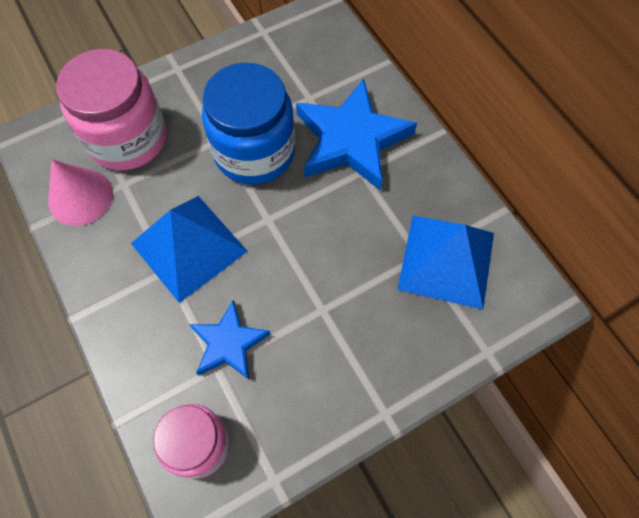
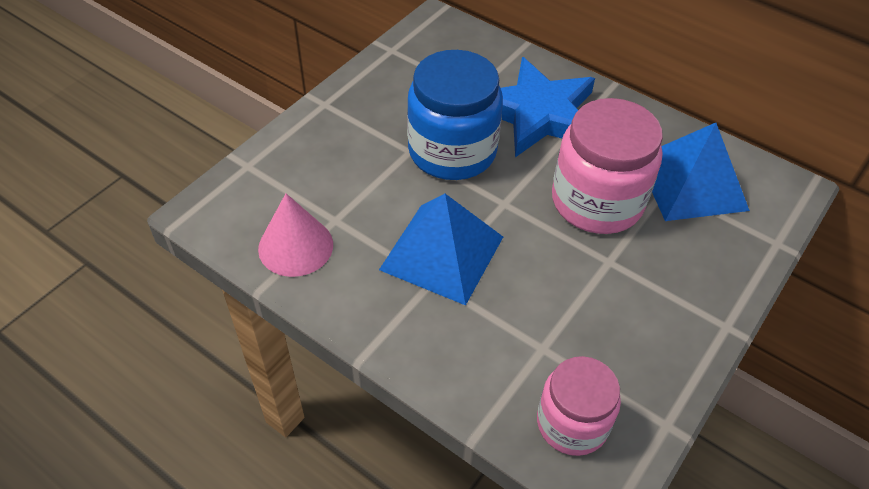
camera: 25 degrees left, 15 degrees down
pink jar [56,49,166,171] -> pink jar moved to [552,98,663,234]
blue star [189,300,270,379] -> none

